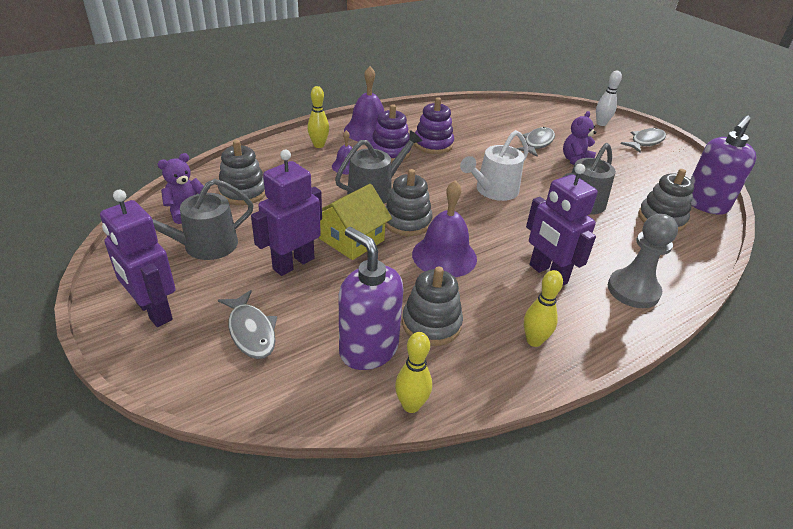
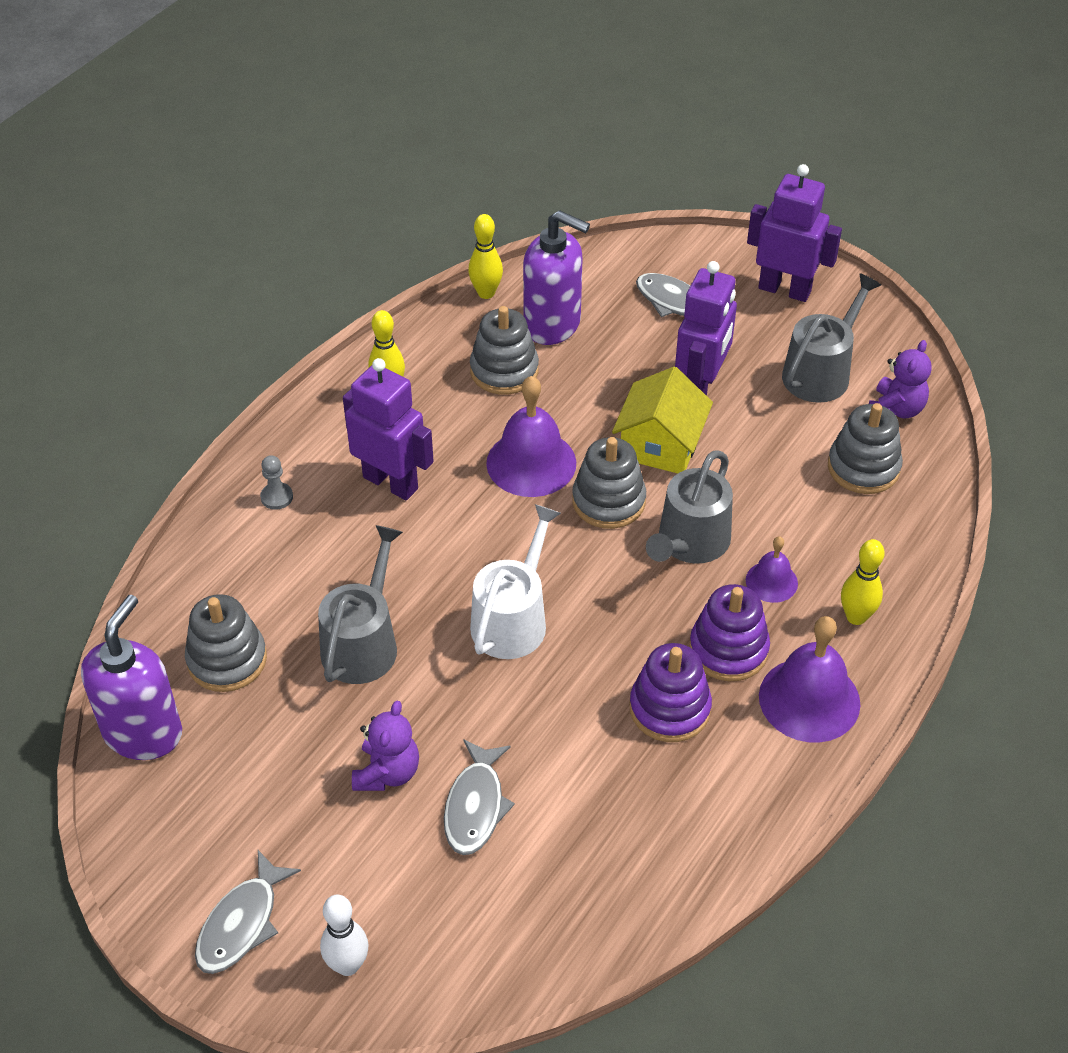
camera: 160 degrees right, 10 degrees up
grey pawn [608,214,678,308] -> grey pawn [260,455,293,510], size x0.47

